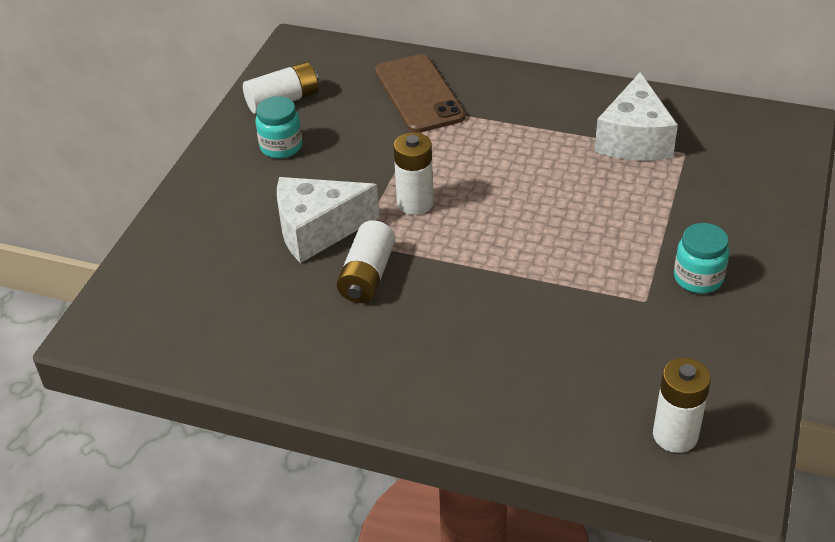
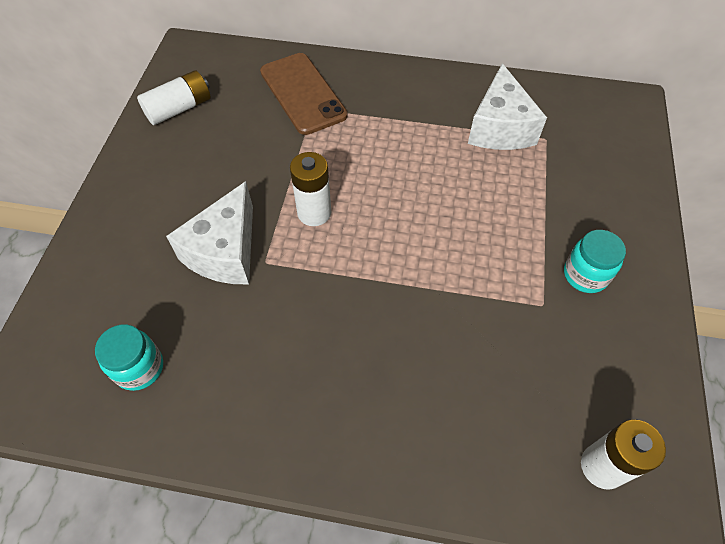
camera: 10 degrees left, 15 degrees up
turquoise jar [255,96,302,159] -> turquoise jar moved to [95,325,163,391]
white cheese [277,177,379,263] -> white cheese turned 45 degrees counterclockwise [166,181,253,284]
white battery [337,220,395,303] -> none

